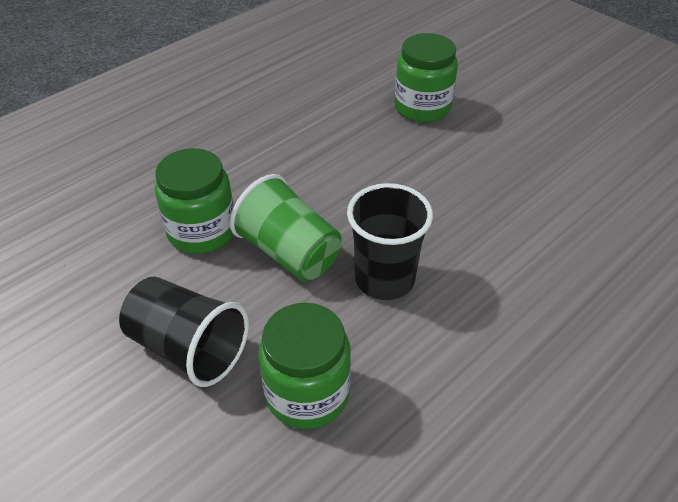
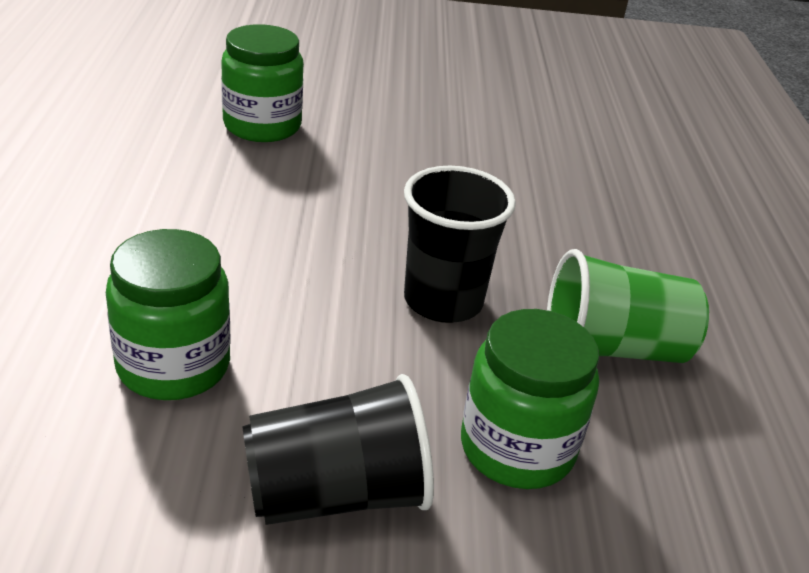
camera: 50 degrees left, 10 degrees down
green cup [230,174,342,281] -> green cup moved to [547,249,709,363]

